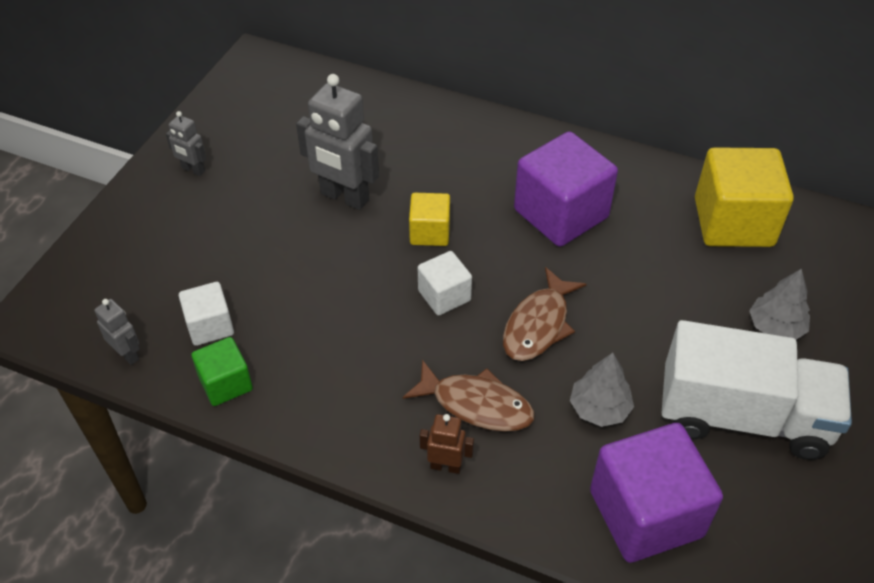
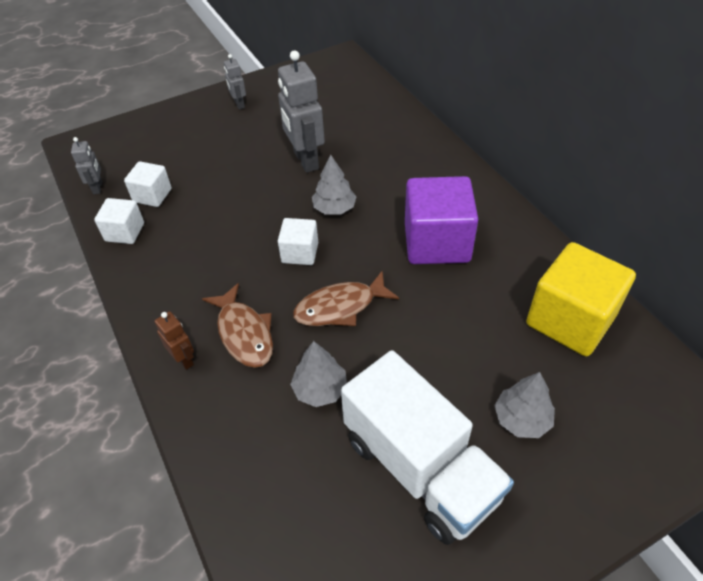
camera: 40 degrees right, 0 degrees up
green cube [191,337,253,406] -> white cube [94,198,144,244]
yellow cube [409,193,450,246] -> grey tree [312,155,357,215]
purple cube [590,423,723,563] -> none

